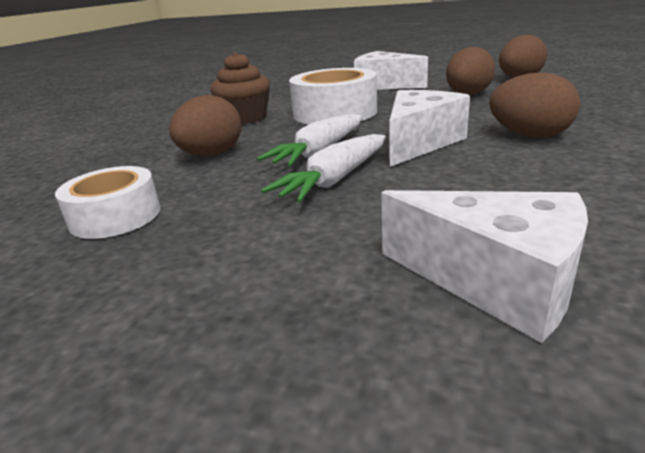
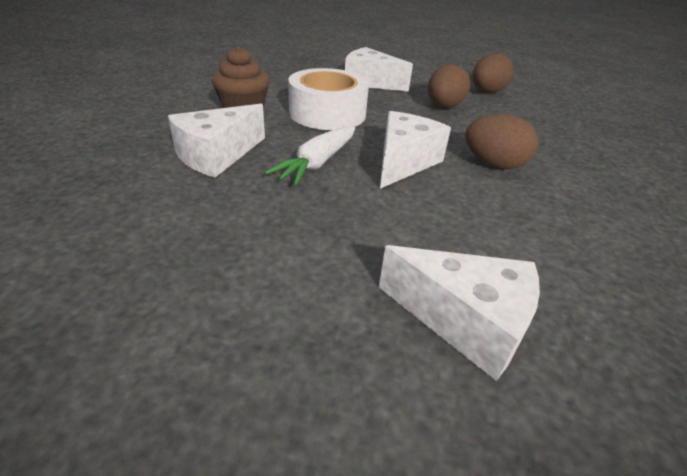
camera: 10 degrees left, 10 degrees up
white tape [55,166,161,239] -> none
brown egg [169,95,241,156] -> white cheese [168,104,265,178]
white carrot [261,134,386,203] -> none

